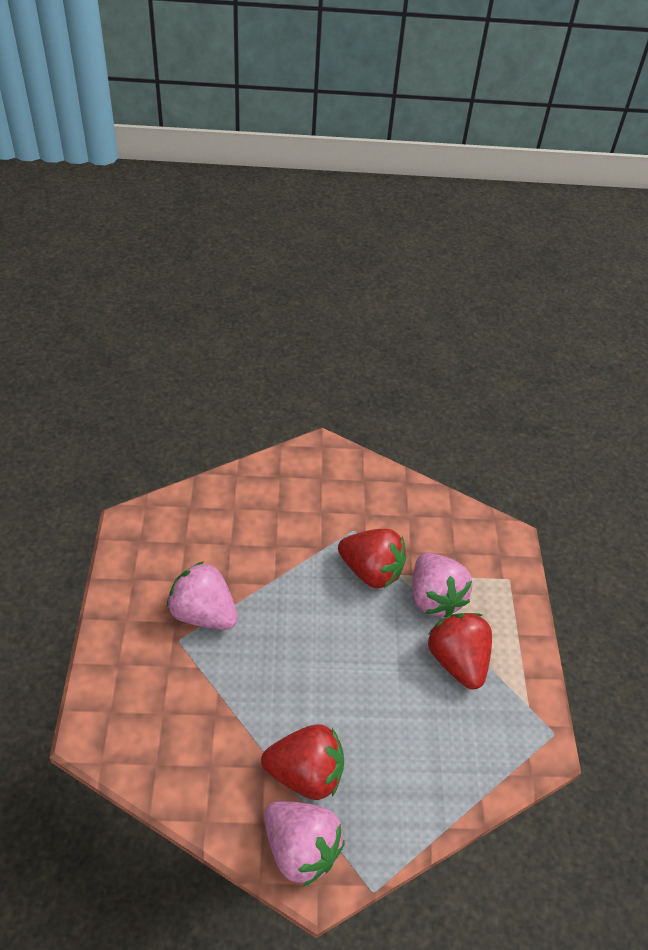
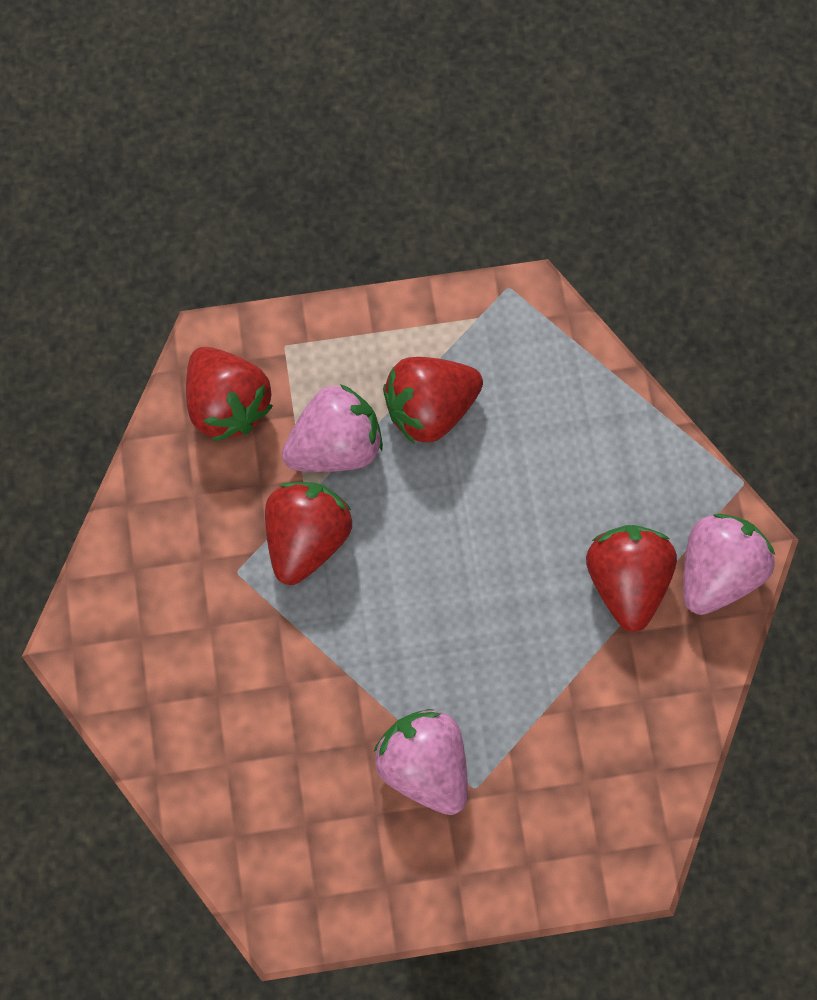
camera: 95 degrees left, 25 degrees up
pink strawberry [167,561,238,630] -> pink strawberry turned 120 degrees clockwise [374,709,468,815]
none -> red strawberry [186,347,273,441]

